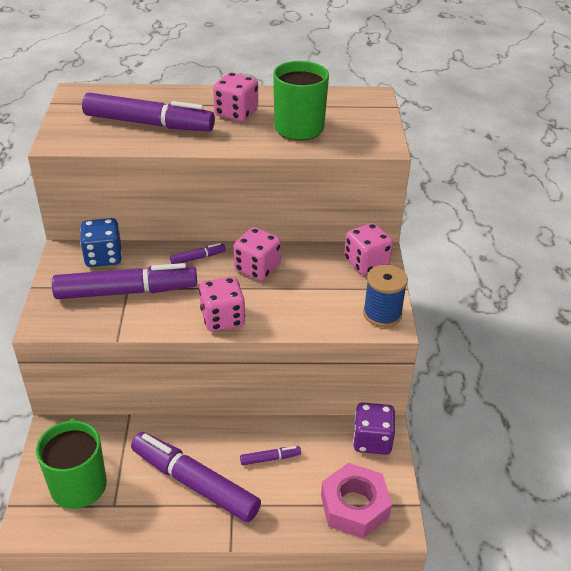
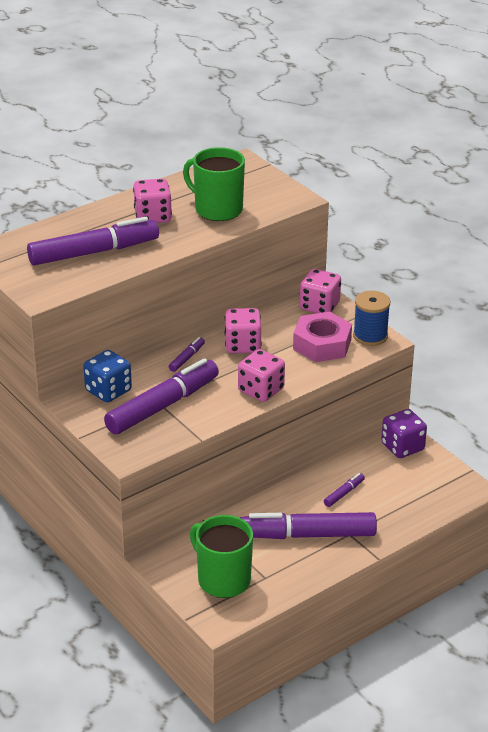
camera: 35 degrees left, 5 degrees down
pink nut [321,463,392,538] -> pink nut moved to [293,312,352,362]

